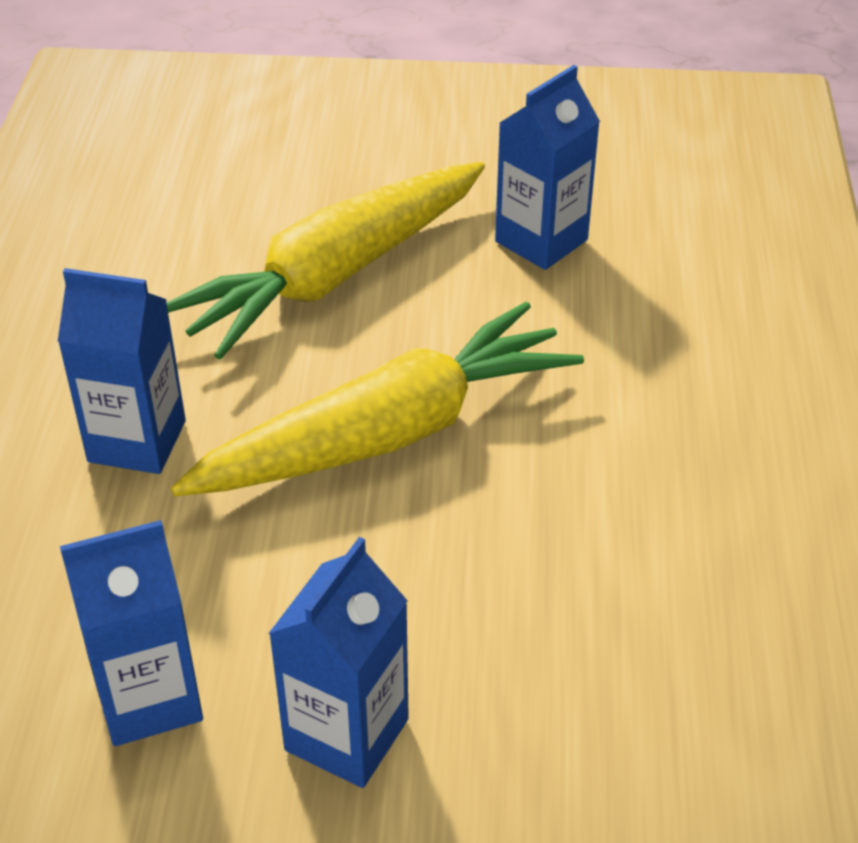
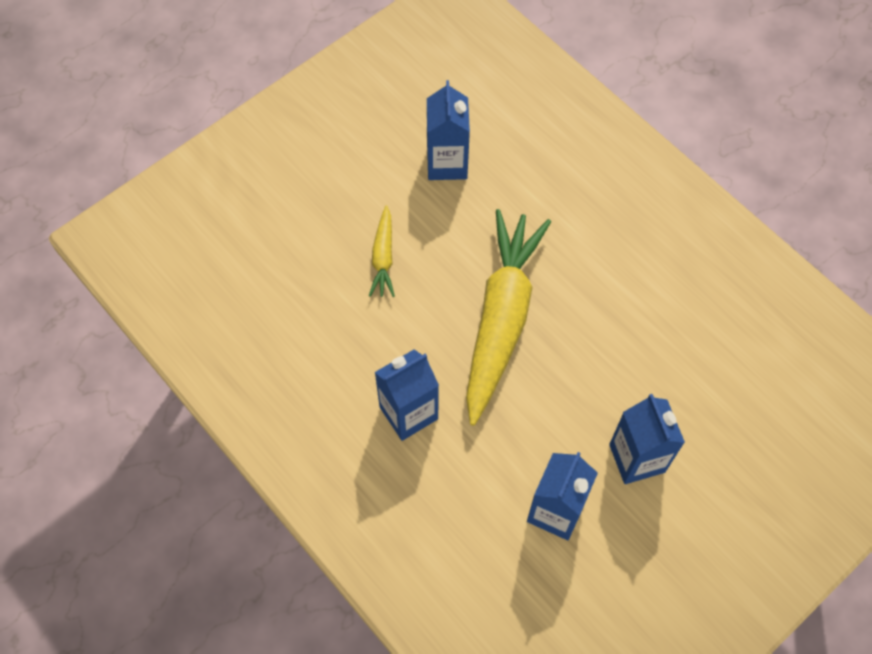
camera: 45 degrees left, 20 degrees up
yellow carrot [167,161,485,360] -> yellow carrot [369,205,395,297], size x0.45

